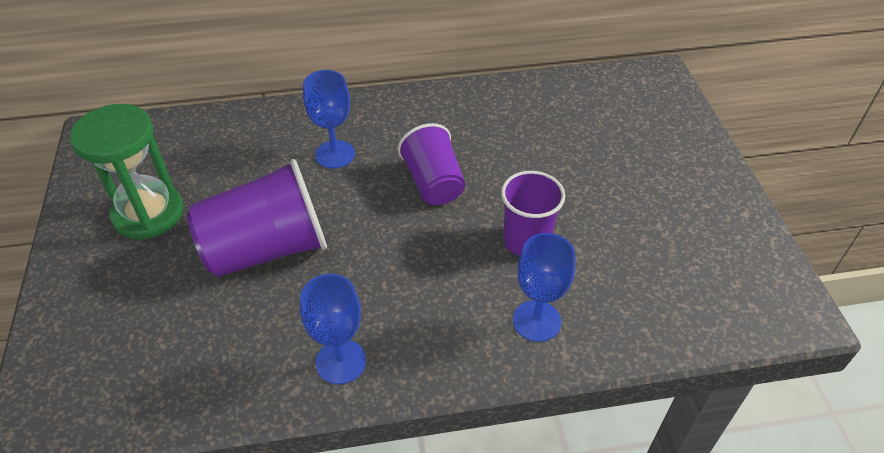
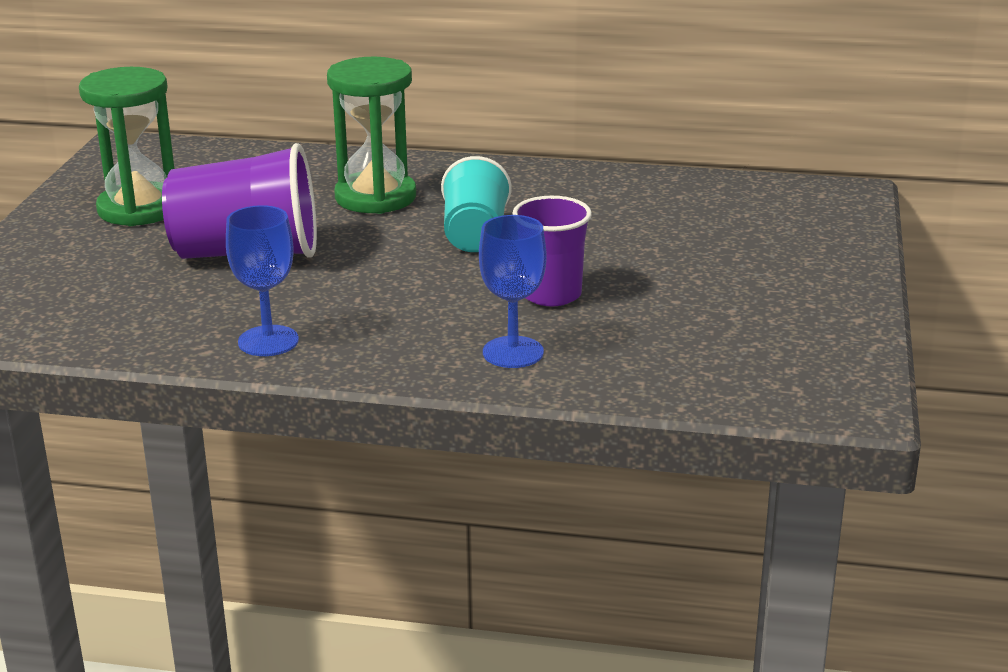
camera: 20 degrees right, 20 degrees down
blue goblet [303,70,355,169] -> green hourglass [327,56,416,214]
purple cup [398,123,465,205] -> turquoise cup [441,156,512,252]

